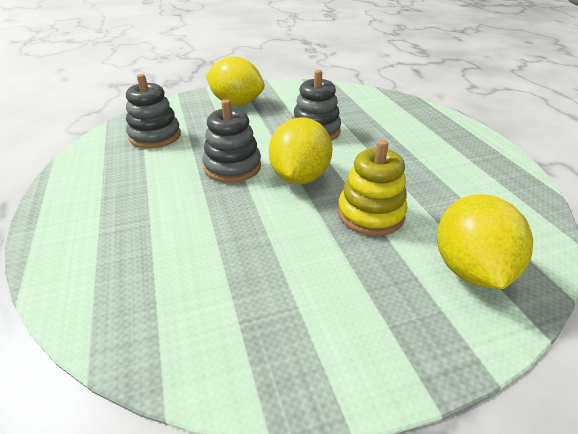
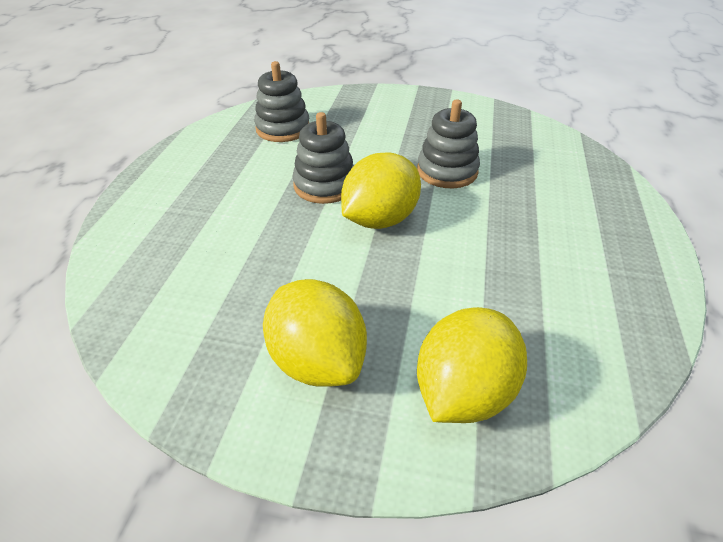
camera: 30 degrees right, 5 degrees up
yellow lemon [206,56,265,105] -> yellow lemon moved to [263,279,367,387]
yellow stacking toy [338,140,407,236] -> none

